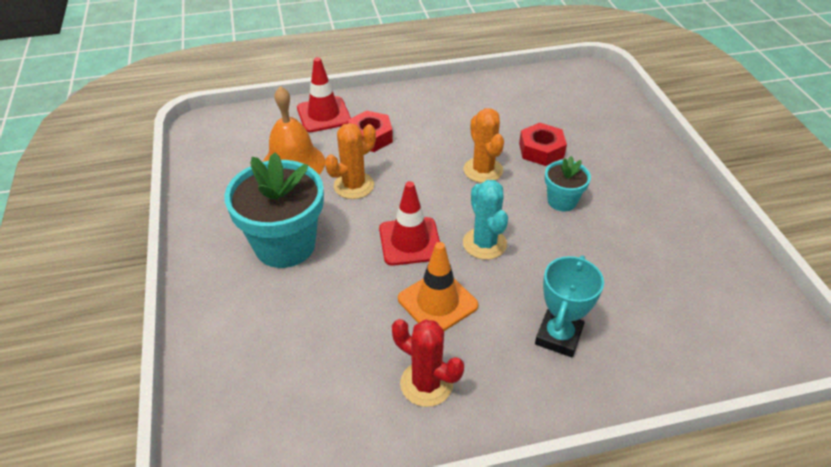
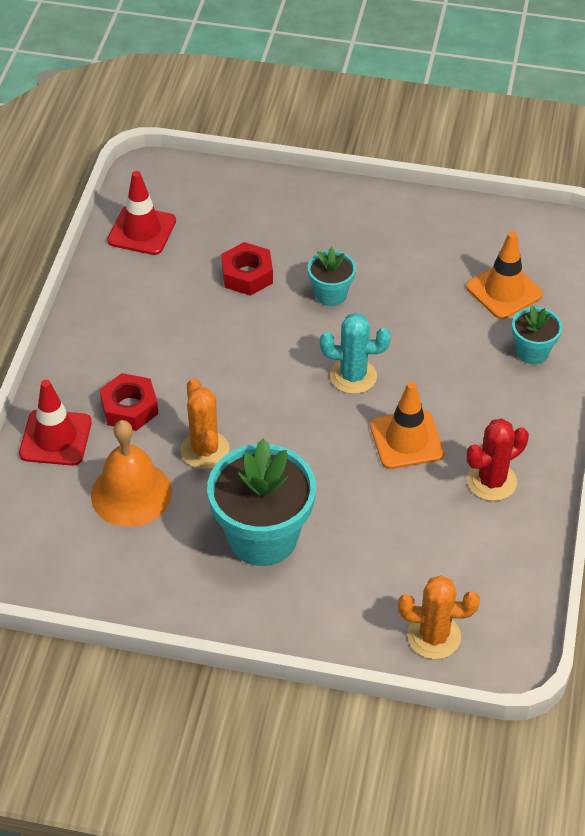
camera: 65 degrees left, 5 degrees up
red traffic cone [379,181,440,266] -> red traffic cone moved to [107,171,176,255]
orange cactus [464,108,504,183] -> orange cactus moved to [398,575,480,659]
turquoise trophy [535,255,604,357] -> none
none -> orange traffic cone [466,231,543,319]
none -> turquoise flower pot [512,305,562,364]

